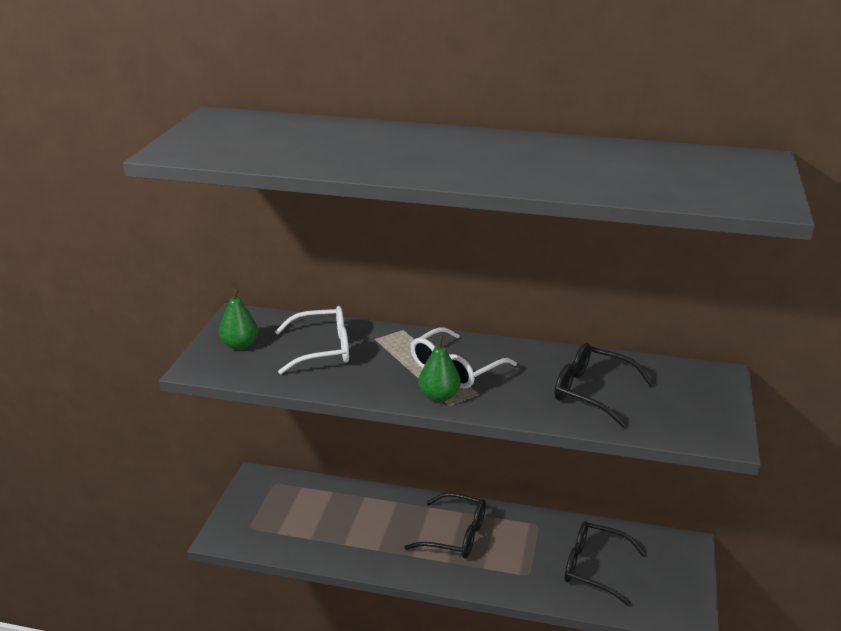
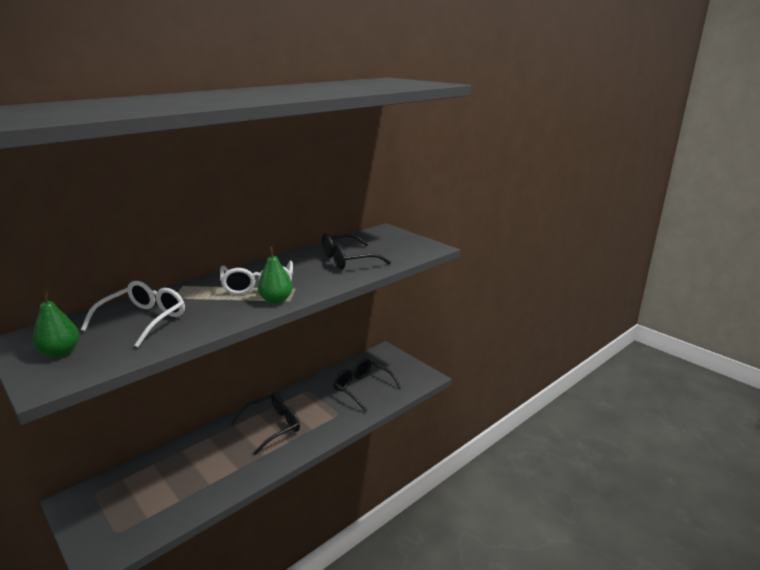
camera: 55 degrees left, 5 degrees down
black glasses [565,521,646,606] -> black glasses turned 75 degrees clockwise [333,358,401,412]

